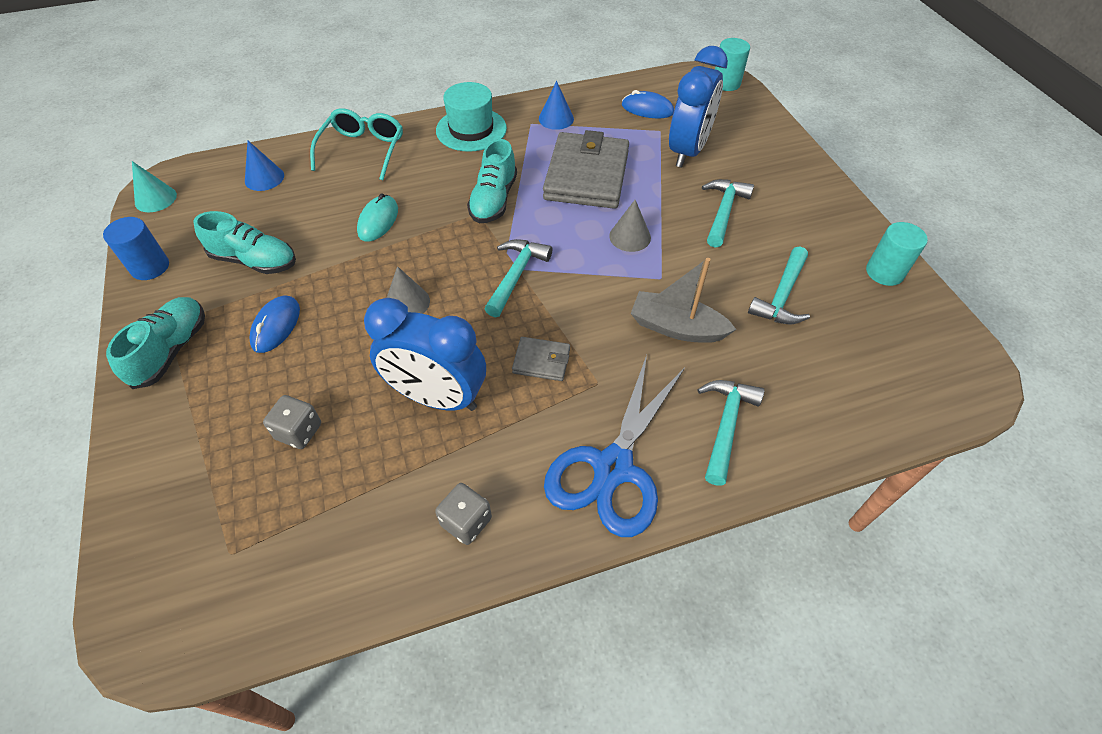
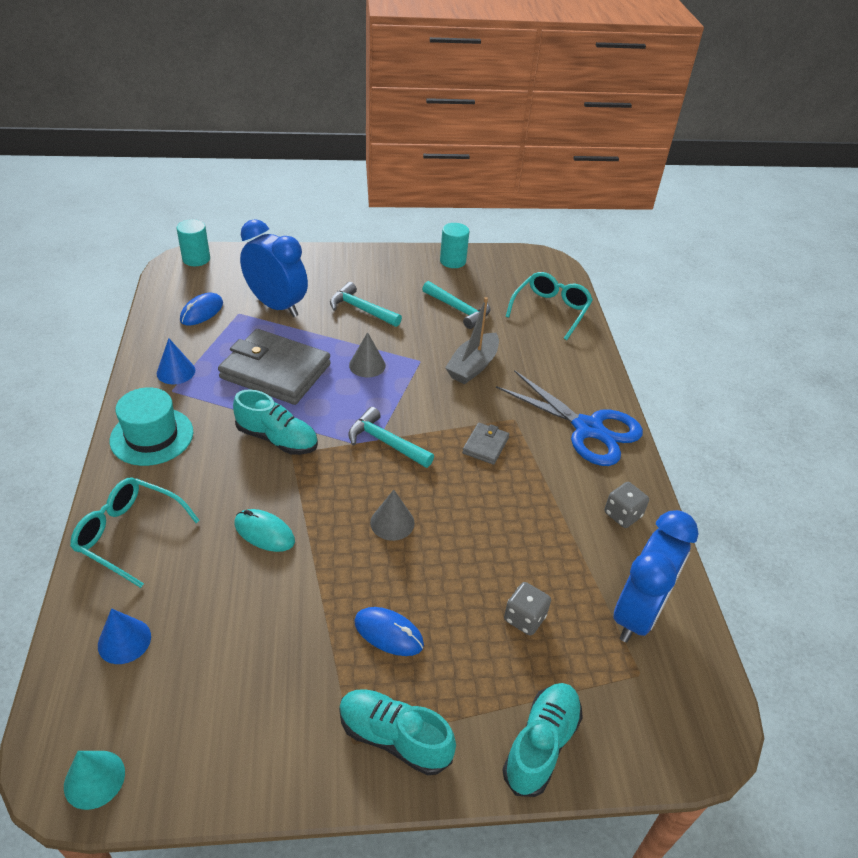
camera: 80 degrees left, 10 degrees down
blue cylinder [103,217,169,280] -> none
turquoise shoe [193,211,296,274] -> turquoise shoe moved to [502,683,583,797]
blue clock [364,298,486,411] -> blue clock moved to [613,510,698,642]
turquoise hammer [697,380,765,486] -> none
none -> turquoise glasses [505,272,593,340]

